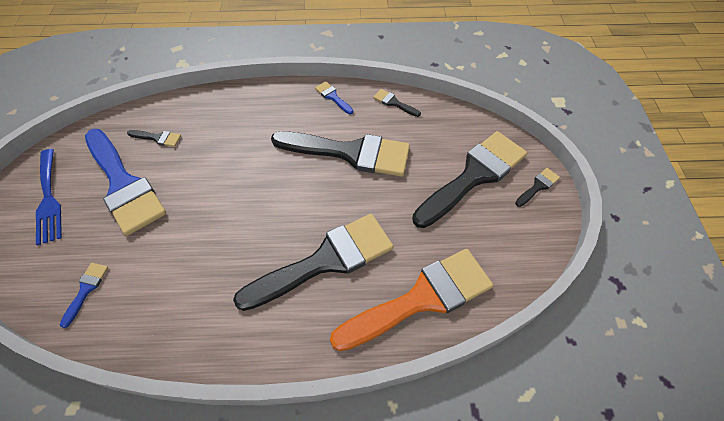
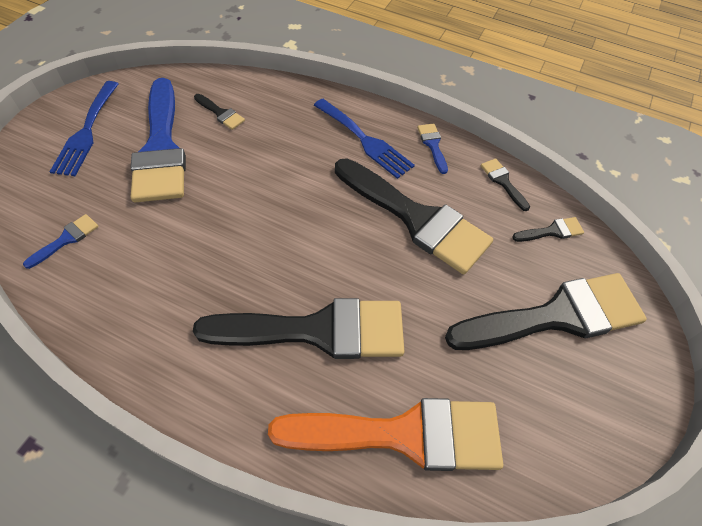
camera: 25 degrees right, 0 degrees up
black brush [515,168,560,207] -> black brush moved to [512,217,584,242]
none -> blue fork [314,99,415,179]

